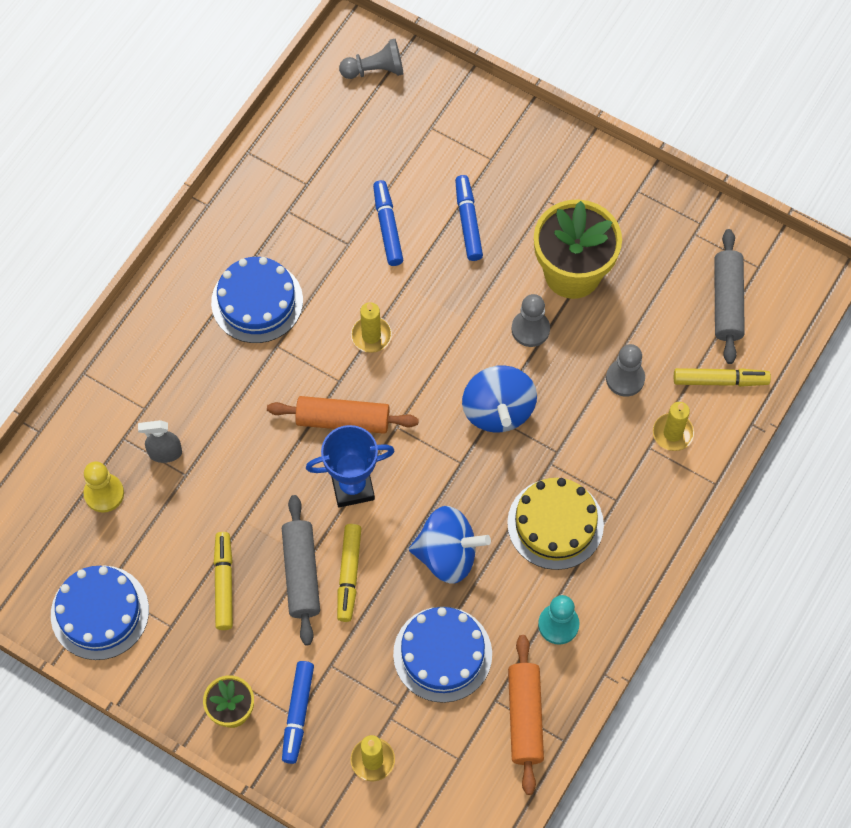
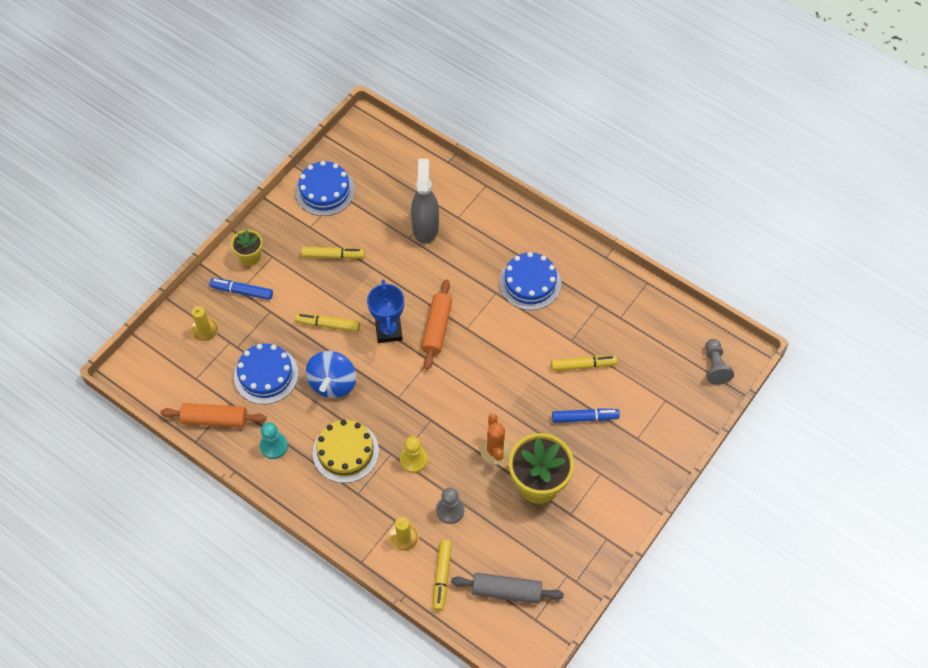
camera: 95 degrees right, 5 degrees down
yellow pawn [84,461,124,513] -> yellow pawn moved to [400,436,428,473]
grey spray bottle [138,420,182,463] -> grey spray bottle [411,159,439,244], size x1.88
grey rolling pin [282,495,320,645] -> none
yellow candle [351,302,392,353] -> none
blue marker [373,180,403,266] -> yellow marker [551,355,617,371]
blue spinning top [462,365,537,433] -> none
grey pawn [512,294,550,347] -> orange cactus [480,414,510,464]

